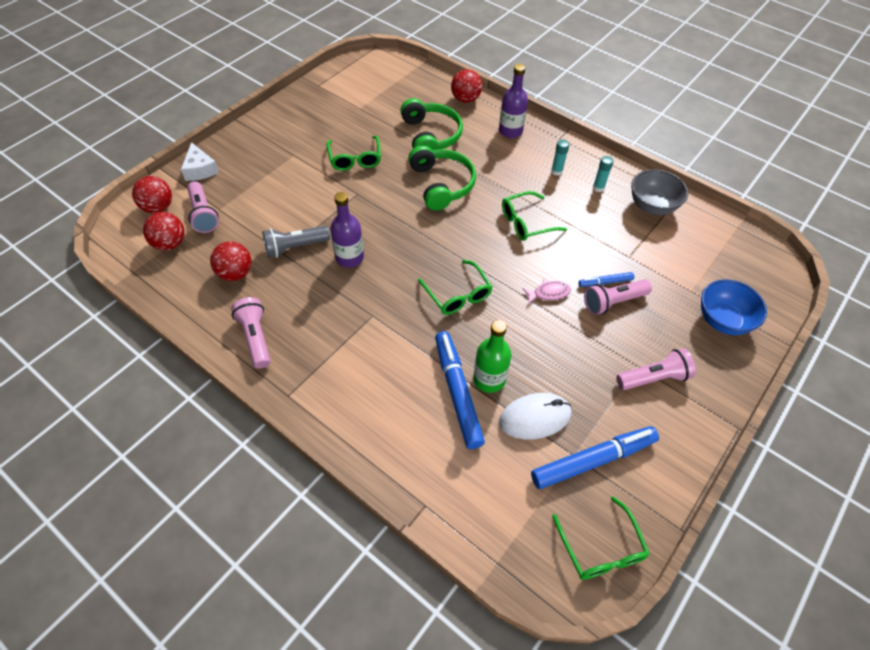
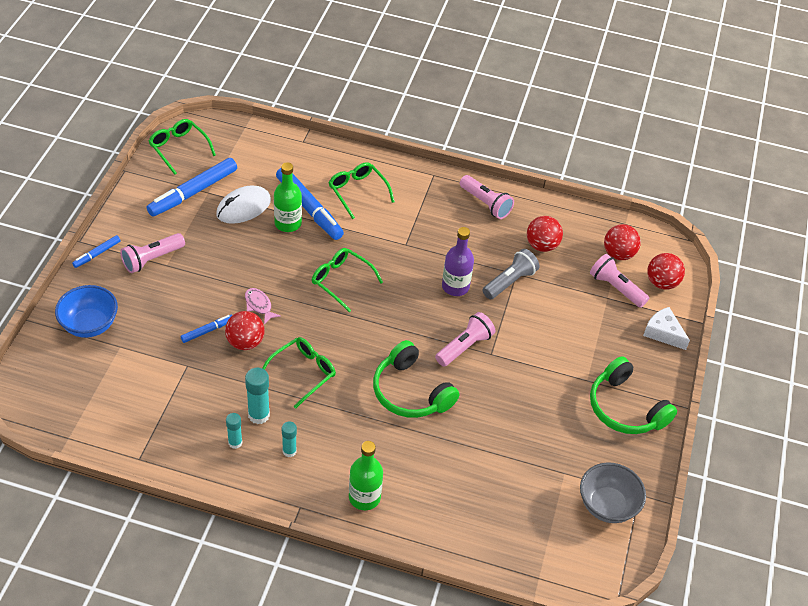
camera: 155 degrees right, 5 degrees down
green glasses [327,136,381,171] -> green glasses moved to [329,162,395,219]
green headphones [400,98,463,150] -> green headphones moved to [590,356,677,434]
red ball [451,69,482,103] -> red ball moved to [225,311,265,350]
purple bottle [499,64,528,138] -> green bottle [349,441,383,510]
pink fish [522,279,571,304] -> pink fish turned 90 degrees clockwise [245,288,281,324]
pink flashlight [584,279,652,315] -> pink flashlight moved to [435,312,495,366]
grey bowl [631,169,688,215] -> grey bowl moved to [580,462,646,523]
none -> blue marker [72,235,121,268]
none -> turquoise glue stick [245,368,270,424]

